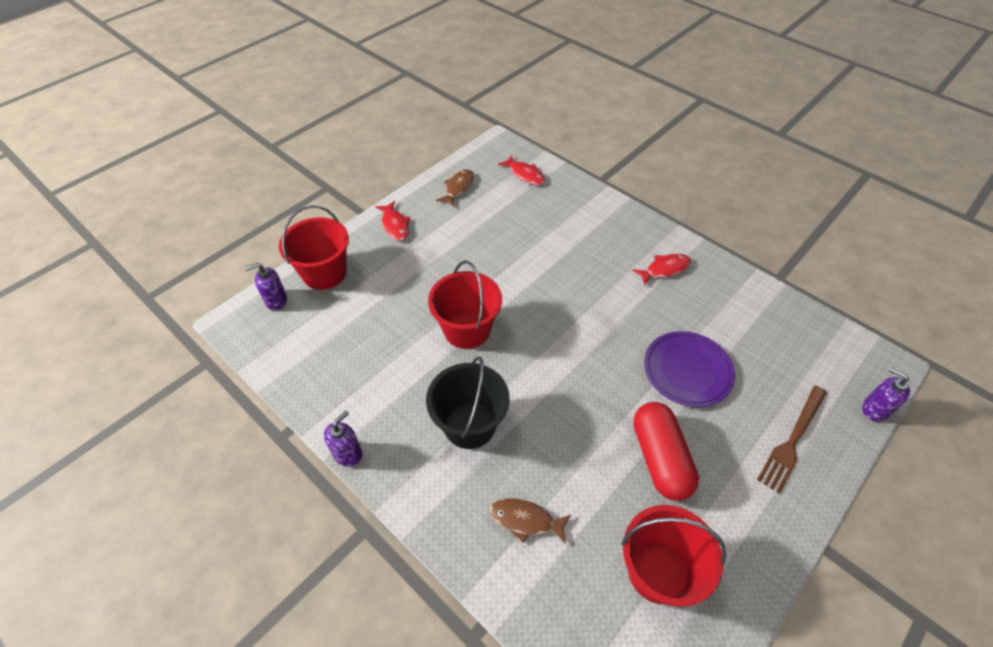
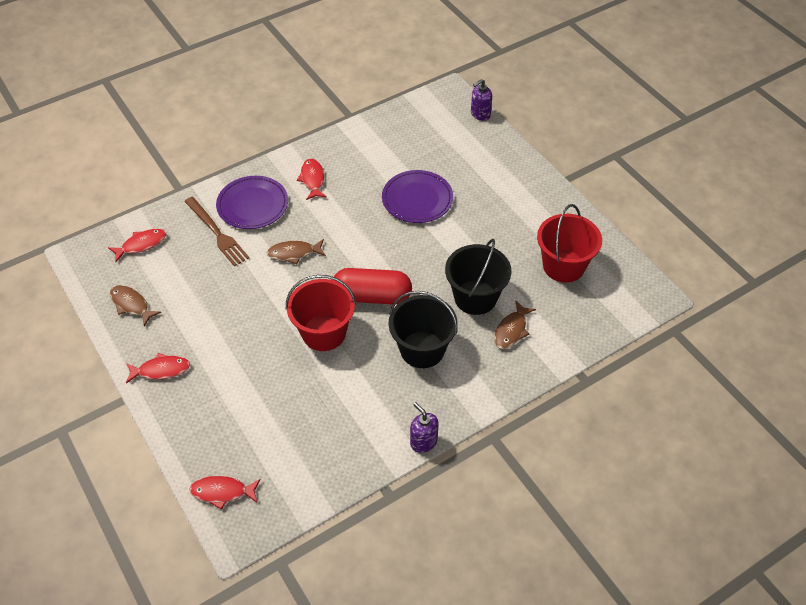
camera: 75 degrees left, 0 degrees up
purple soap dispenser [244,263,287,310] -> red fish [190,476,261,510]
red bucket [279,205,349,290] -> none
red capsule [633,402,699,501] -> red capsule moved to [334,268,412,304]
brown fork [757,385,827,494] -> brown fork moved to [184,197,249,266]
none -> purple plate [216,176,288,229]
none -> brown fish [267,239,326,264]
none -> black bucket [445,239,512,315]

